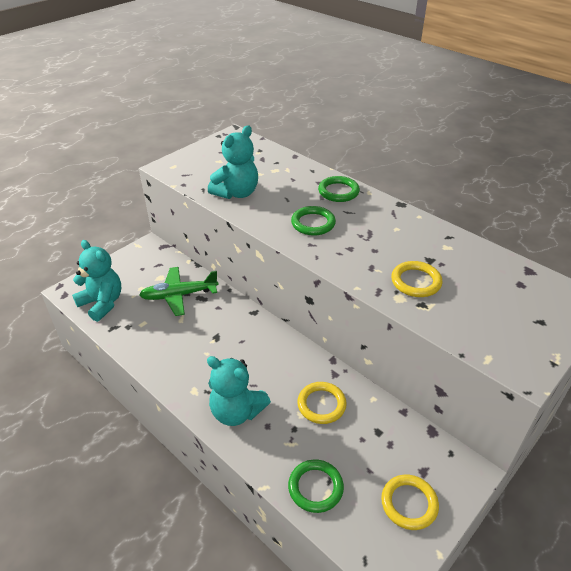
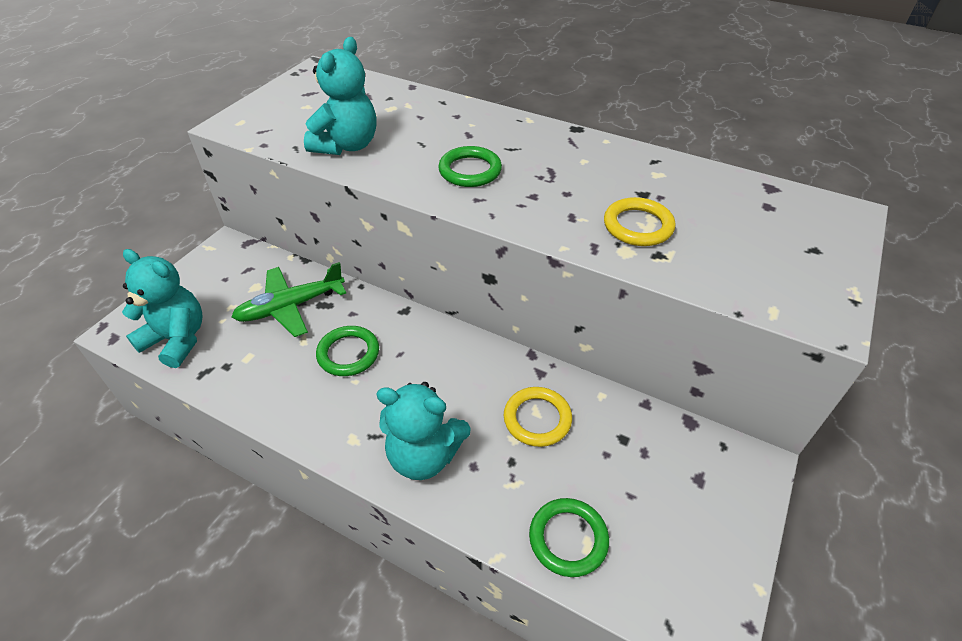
camera: 15 degrees left, 5 degrees up
green ring [318,176,360,202] -> green ring moved to [316,326,379,376]
yellow ring [381,475,439,530] -> none

